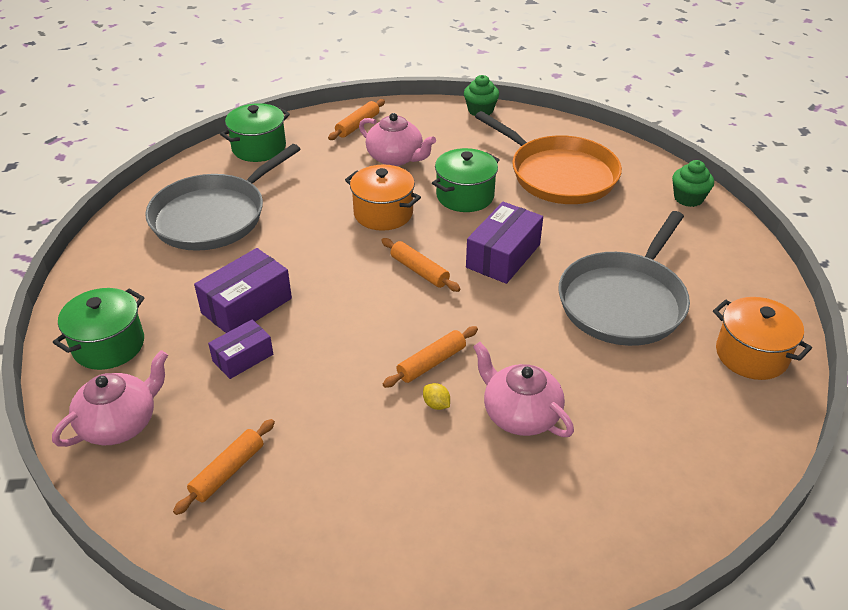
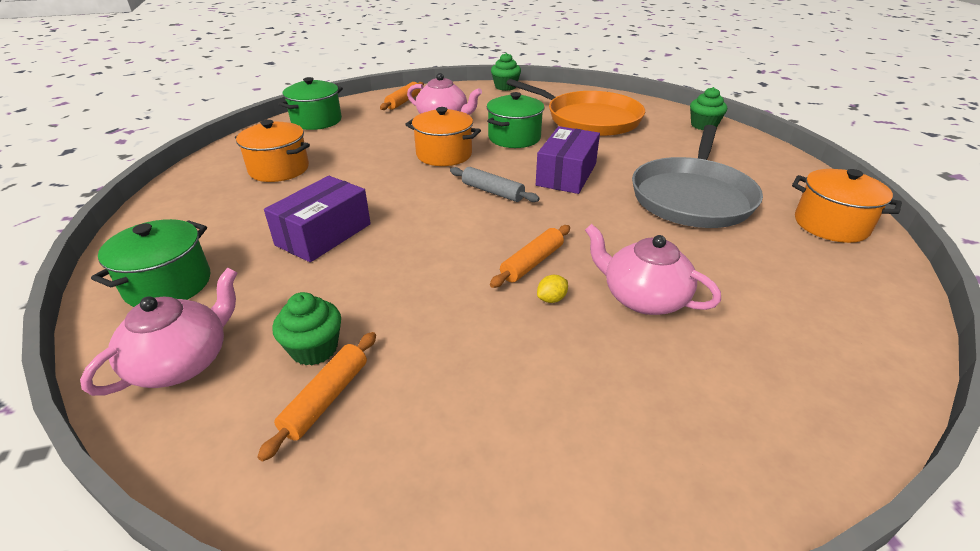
camera: 10 degrees left, 5 degrees down
grey pan [145,144,300,251] -> orange pot [235,120,310,182]
purple box [208,319,273,379] -> none
orange rolling pin [381,238,461,292] -> grey rolling pin [450,167,540,202]
yellow lemon [423,383,450,410] -> yellow lemon turned 75 degrees counterclockwise [537,275,568,303]
none -> green cupcake [272,292,341,365]

